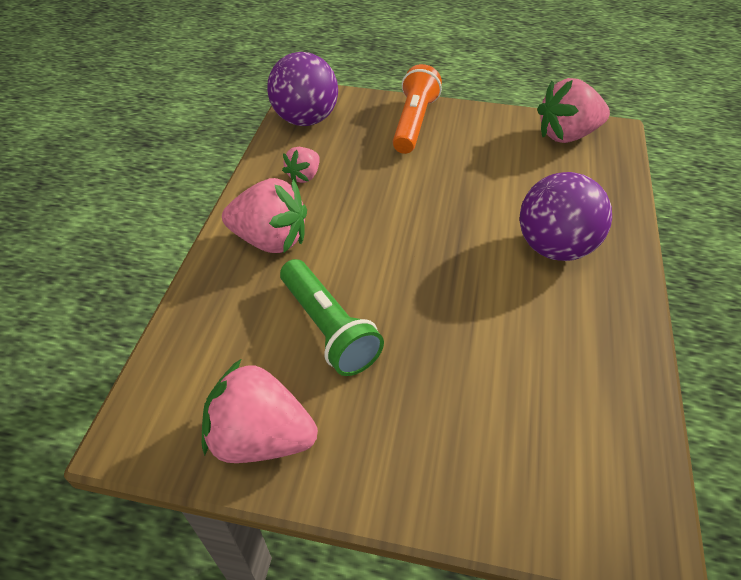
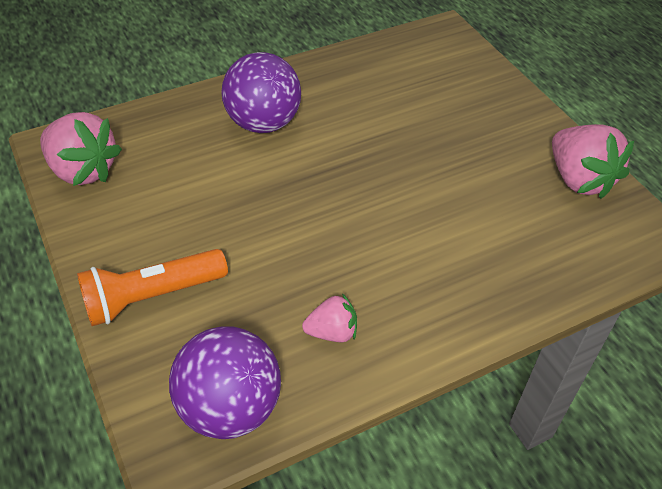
camera: 130 degrees left, 0 degrees up
pink strawberry [222,178,307,253] -> none
green flashlight [280,259,384,376] -> none

